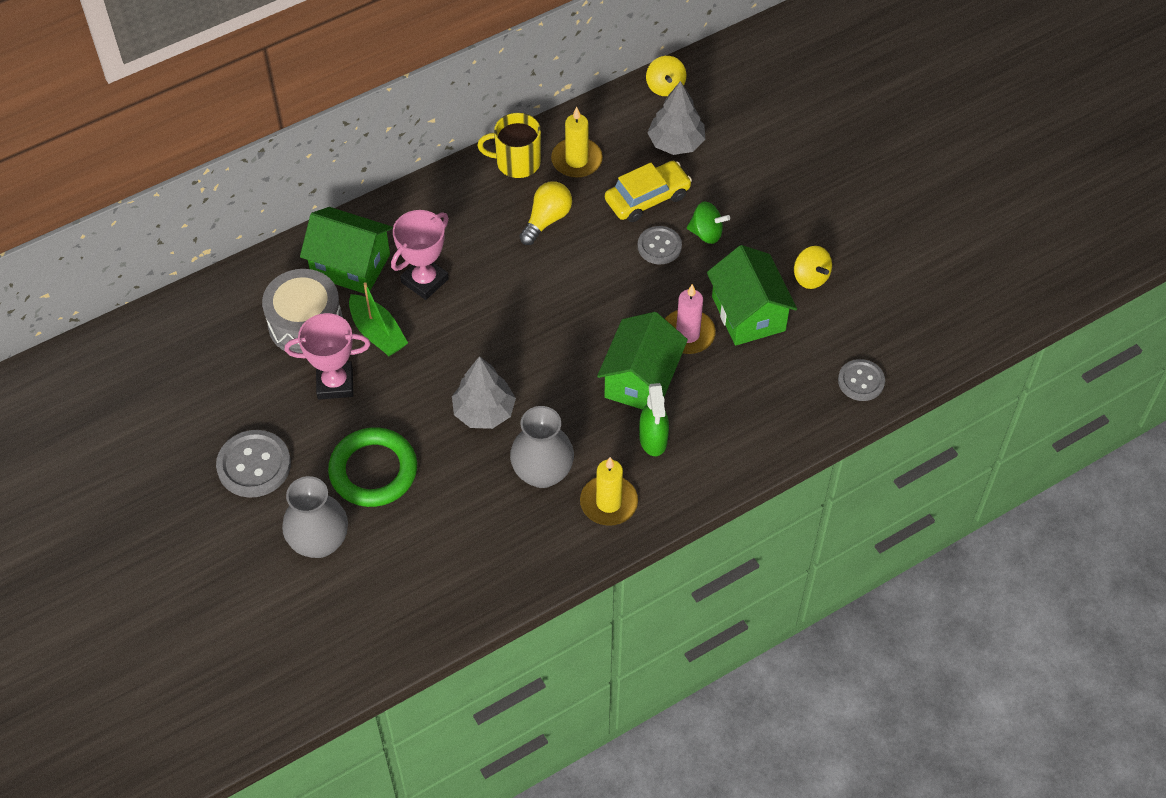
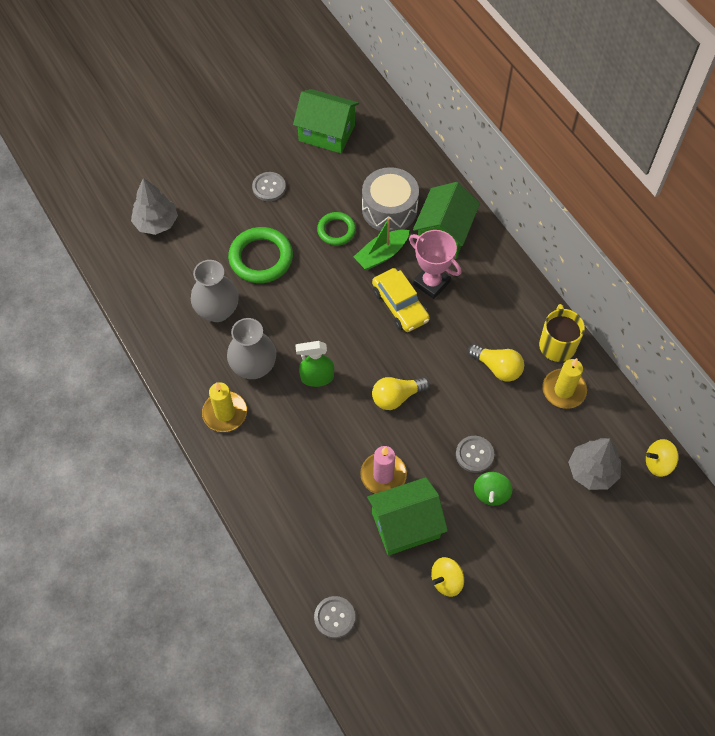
camera: 90 degrees right, 5 degrees up
grey button [216,430,291,498] -> grey button [252,172,286,201], size x0.65
grey vase [282,476,348,558] -> grey vase moved to [191,260,239,322]
pink trophy [285,313,370,400] -> green ring [317,212,356,245]
grey tree [452,356,516,429] -> grey tree moved to [131,178,178,235]
green house [597,312,688,410] -> green house moved to [293,89,359,153]
yellow car [605,161,692,222] -> yellow car moved to [372,268,430,332]
green spray bottle [639,383,669,456] -> green spray bottle moved to [295,341,334,387]
none -> yellow light bulb [372,377,430,410]

